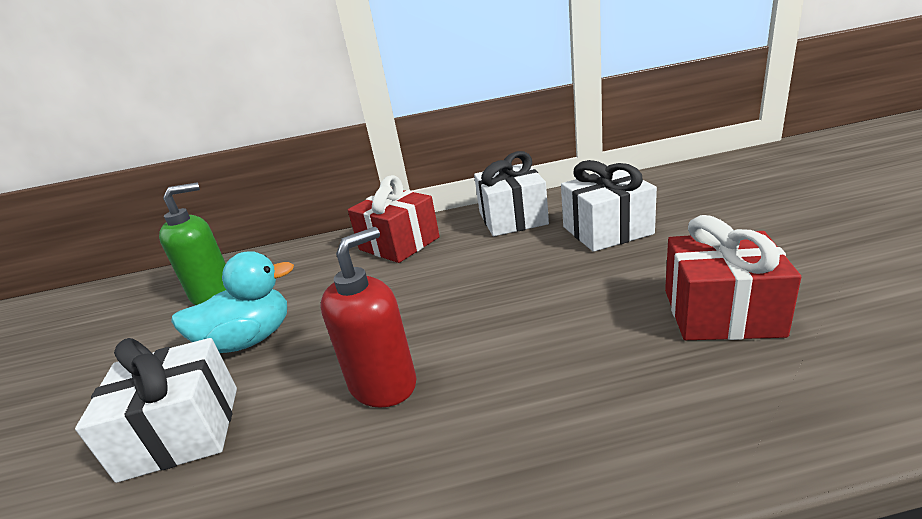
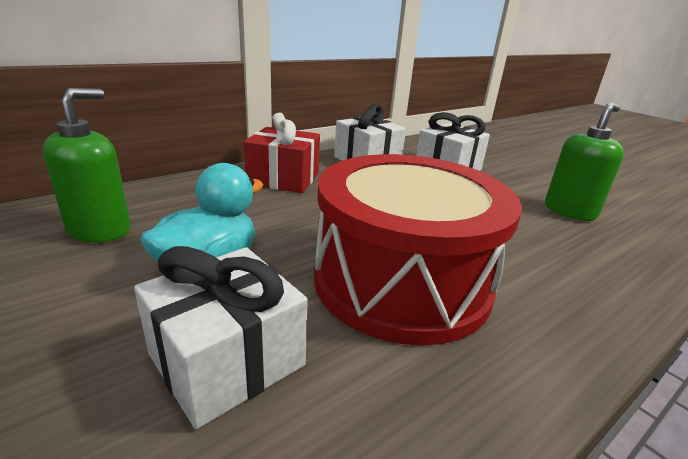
camera: 35 degrees left, 0 degrees up
red soap dispenser [320,227,417,408] -> red drum [314,154,522,346]
red gift [665,215,801,340] -> green soap dispenser [545,103,624,221]

